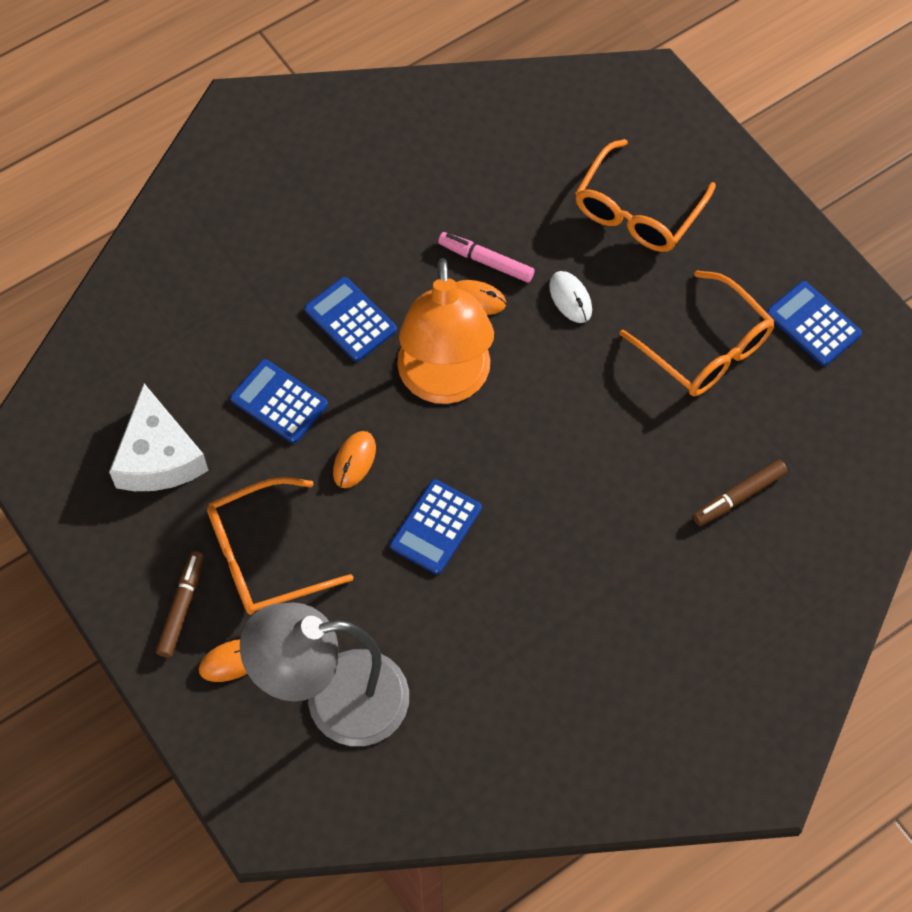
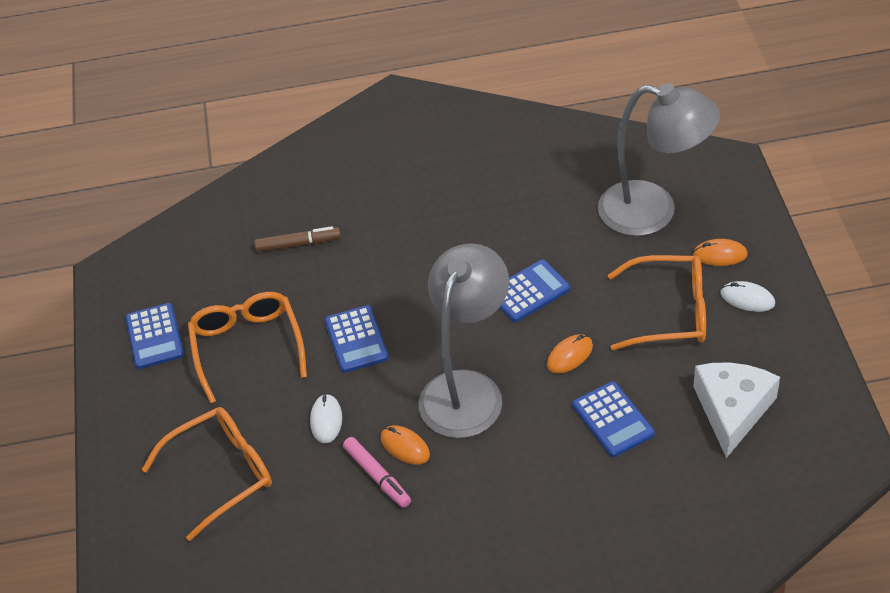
camera: 150 degrees left, 15 degrees down
brown marker [156,551,204,658] -> white mouse [720,281,775,312]
blue calculator [305,277,397,362] -> blue calculator moved to [325,305,389,373]
orange lamp [397,258,494,404] -> grey lamp [419,243,509,438]

